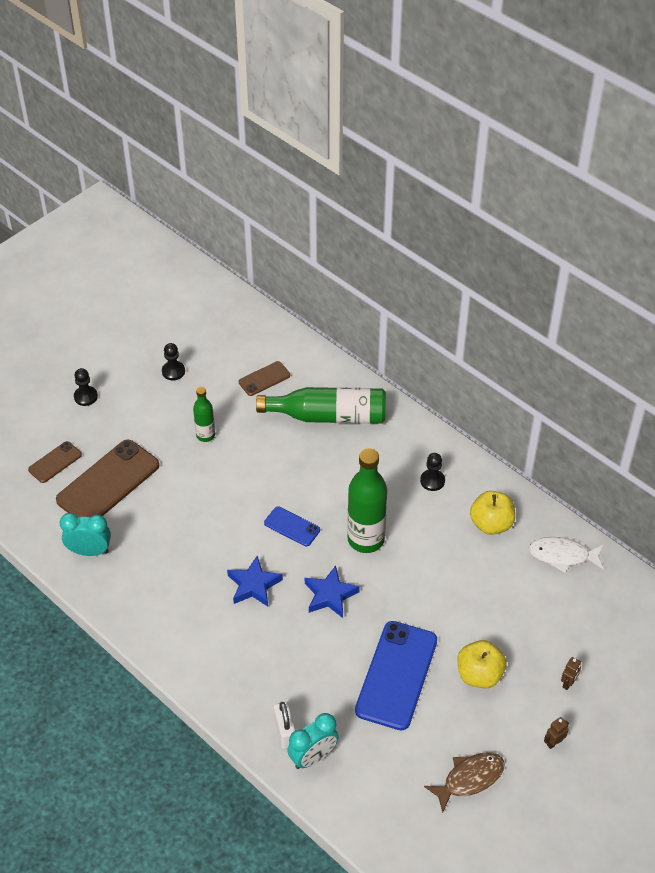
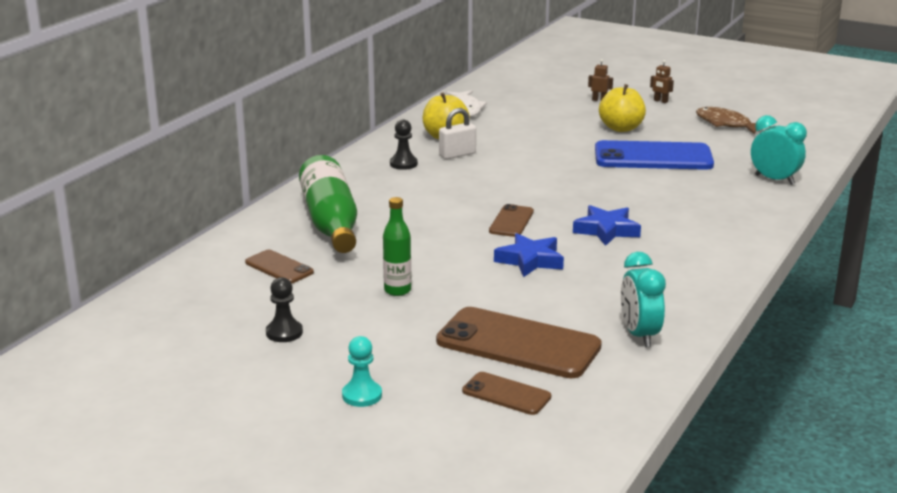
camera: 105 degrees left, 25 degrees down
black pawn [74,368,98,406] -> turquoise pawn [342,336,382,407]
blue phone [264,506,320,546] -> brown phone [489,204,534,237]
white padlock [274,702,295,749] -> white padlock moved to [439,108,476,159]
blue star [305,566,360,618] -> blue star moved to [494,233,564,277]
green bottle [347,448,387,553] -> none

